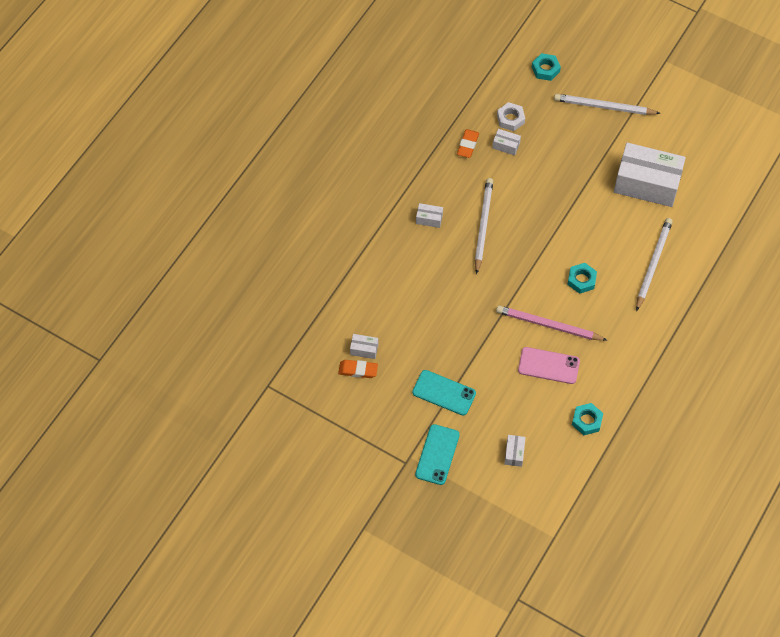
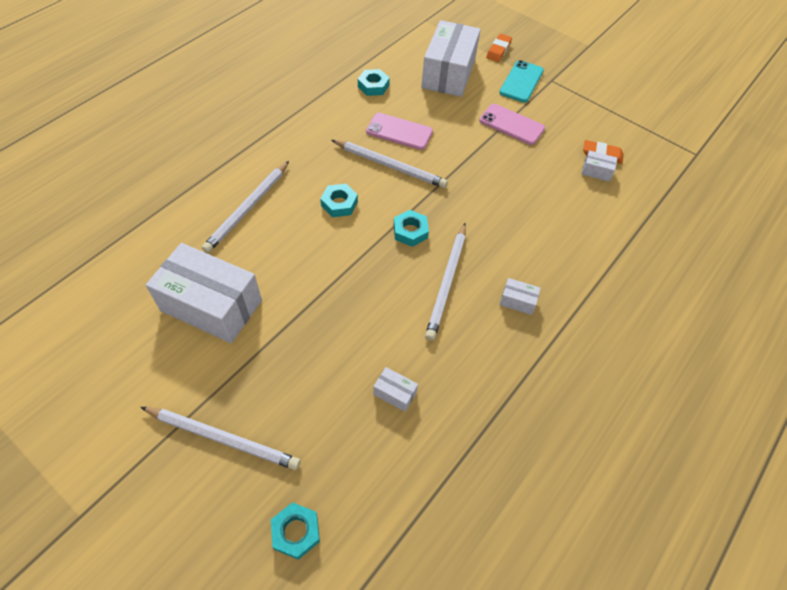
camera: 175 degrees left, 5 degrees down
turquoise phone [412,370,476,415] -> pink phone [479,104,545,145]
orange eraser [457,129,479,158] -> orange eraser moved to [486,34,512,62]
pink pencil [496,305,607,341] -> white pencil [332,140,448,188]
white nut [497,102,525,131] -> none
white box [504,435,526,467] -> white box [421,20,481,97], size x2.47
none -> turquoise nut [394,210,429,247]

